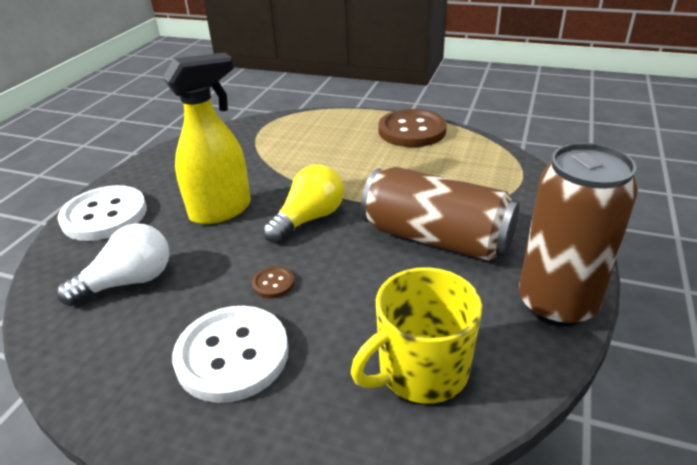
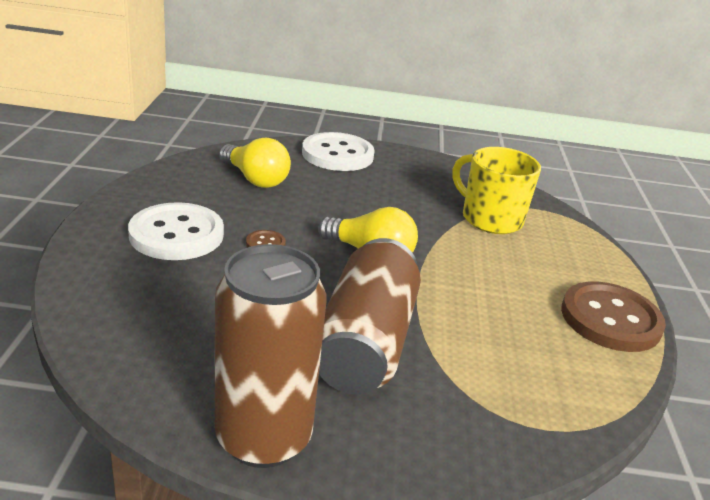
camera: 70 degrees right, 5 degrees down
white light bulb [56,223,169,306] -> yellow light bulb [219,137,291,188]
yellow spray bottle [163,52,251,224] -> none
yellow mug [351,267,482,404] -> yellow mug moved to [453,147,541,234]

